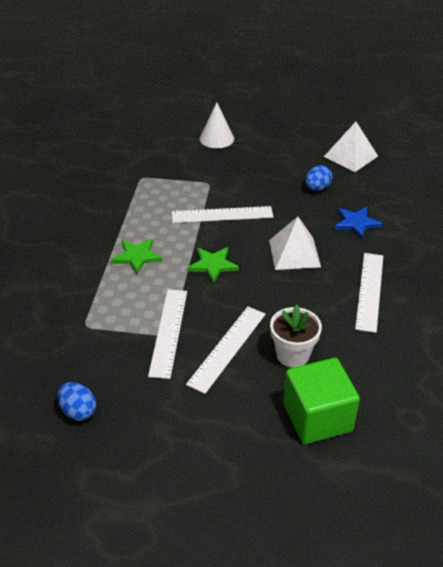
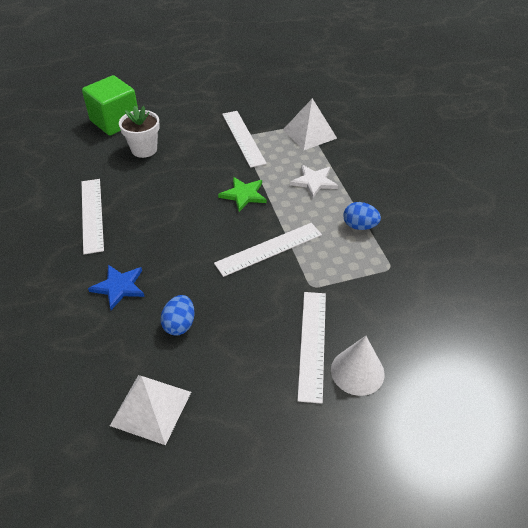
camera: 155 degrees right, 5 degrees up
blue egg [57,382,96,421] -> blue egg moved to [343,202,381,230]
green star [111,239,163,274] -> white star [290,165,338,199]
white ruler [186,307,266,394] -> white ruler moved to [297,292,326,404]
white pyramid [269,217,321,270] -> white pyramid moved to [283,98,337,150]

